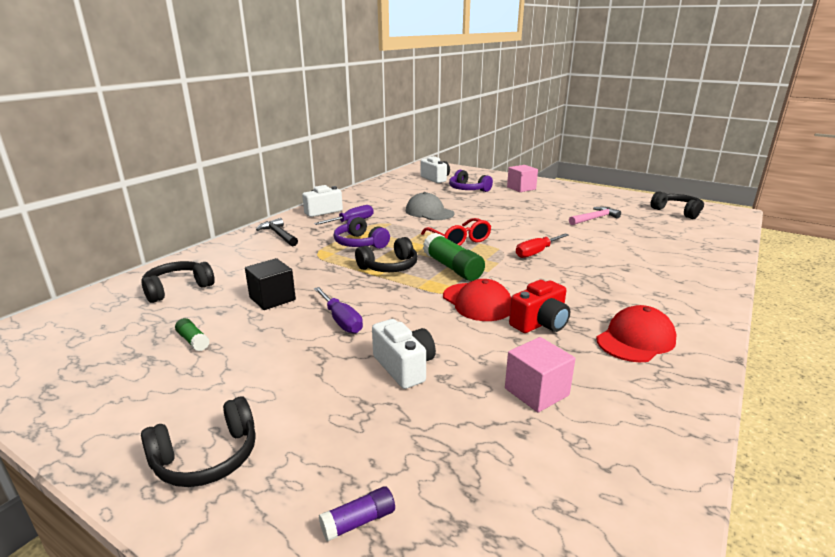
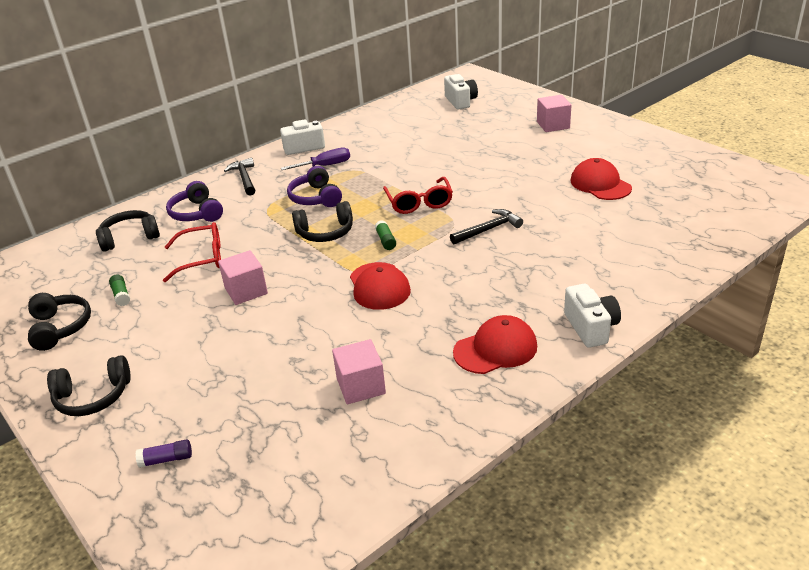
camera: 20 degrees right, 10 degrees up
black cube [245,258,296,310] -> red glasses [163,222,221,282]
purple screwdriver [314,287,363,334] -> pink cube [218,250,268,305]
white camera [372,319,436,389] -> white camera moved to [564,284,621,348]
grey cap [406,192,454,220] -> none
green glue stick [423,233,485,281] -> green glue stick [375,220,396,250], size x0.50
purple headphones [449,170,493,192] -> purple headphones moved to [166,181,223,222]
red camera [509,280,570,333] -> none
red screwdriver [516,233,569,258] -> black hammer [450,209,523,244]
pink hammer [569,207,621,225] -> red cap [571,158,632,200]
black headphones [651,191,704,219] -> black headphones moved to [28,293,91,351]

